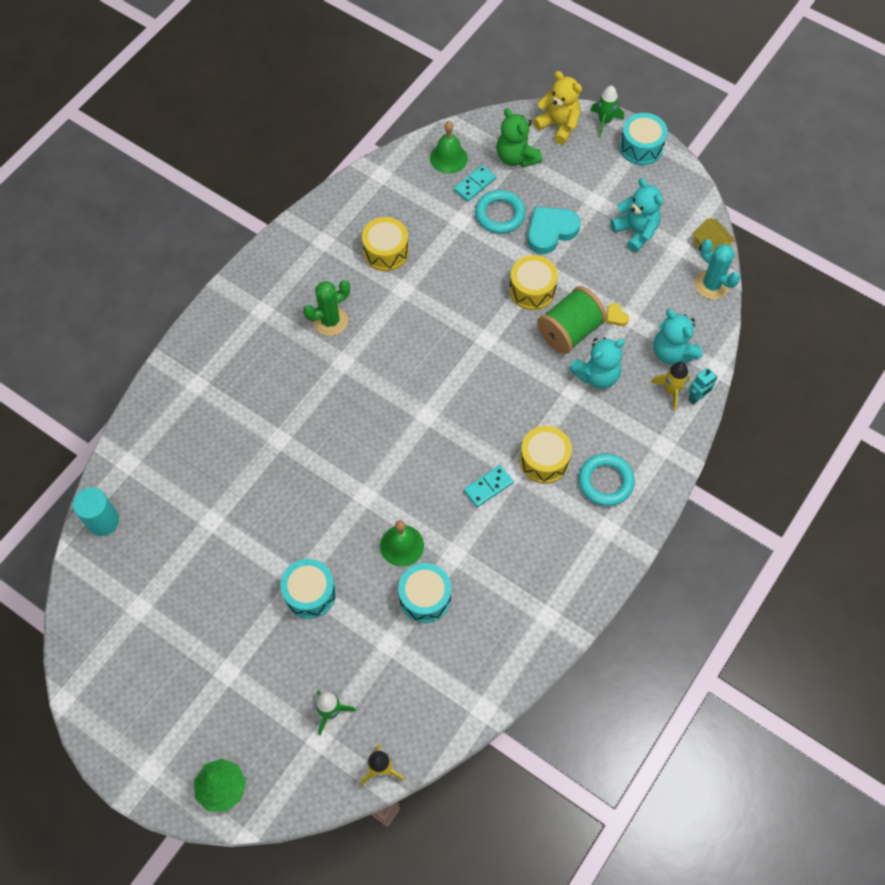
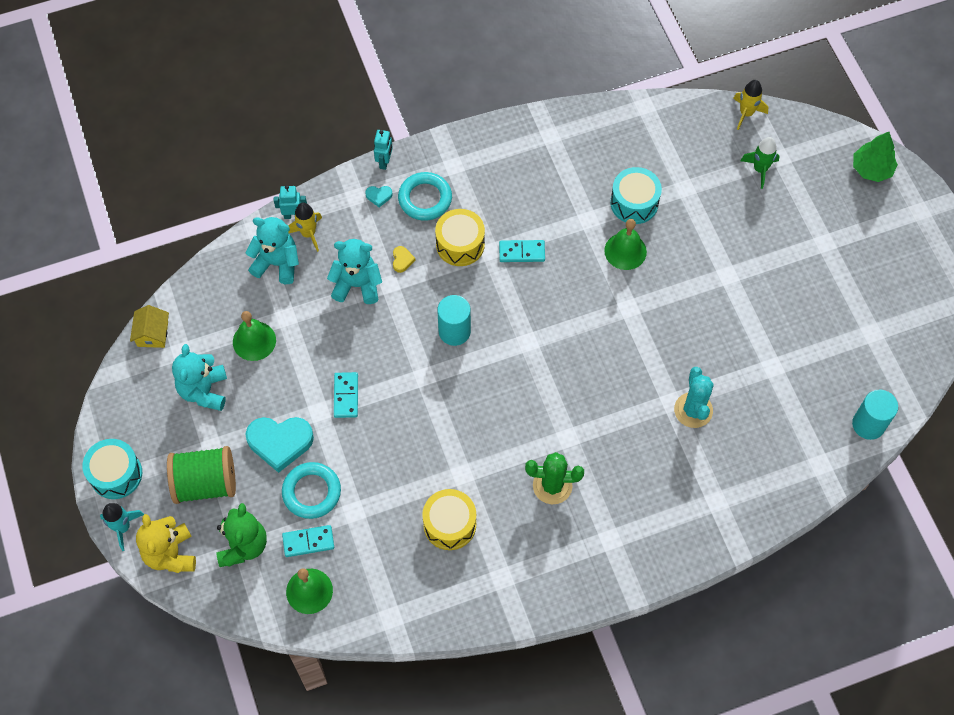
camera: 145 degrees left, 0 degrees up
turquoise drum [280,559,336,619] -> none
yellow drum [509,255,558,310] -> turquoise domino [334,372,358,418]
green spool [537,286,607,354] -> green spool moved to [167,446,236,504]
green rocket [590,85,624,137] -> turquoise rocket [100,503,144,551]
yellow heart [606,303,629,326] -> yellow heart moved to [393,246,415,273]
turquoise teddy bear [654,309,703,364] -> turquoise teddy bear turned 75 degrees counterclockwise [245,217,299,284]
turquoise cactus [695,239,740,300] -> turquoise cactus moved to [674,367,714,428]
none -> green bell [233,311,276,361]
none -> turquoise heart [365,186,393,207]
none -> turquoise robot [374,130,393,170]
none -> turquoise cylinder [437,295,471,346]

